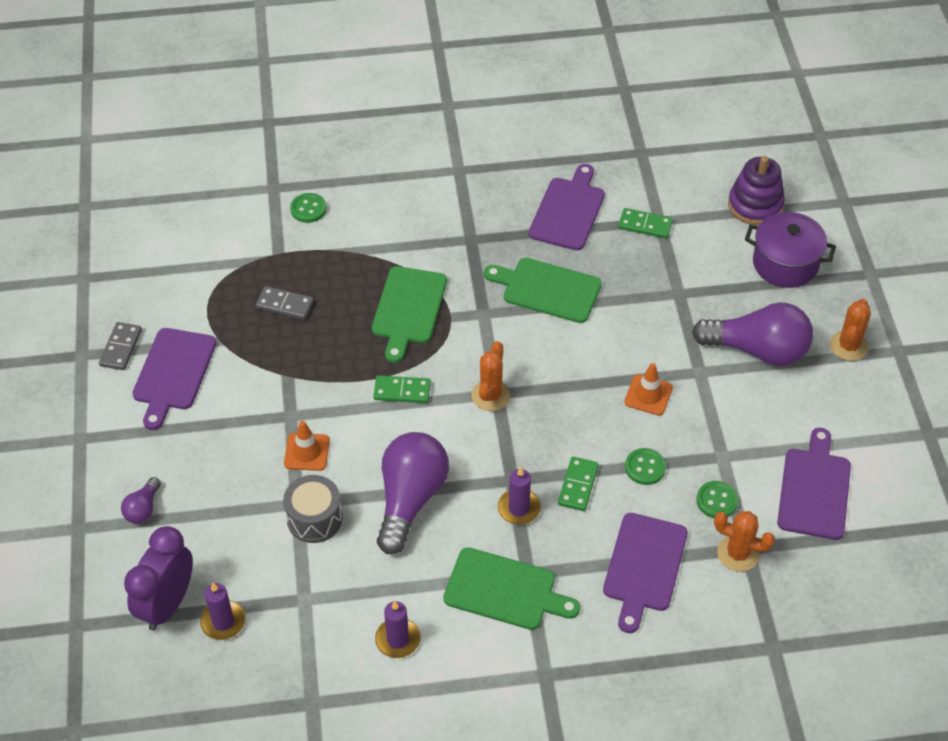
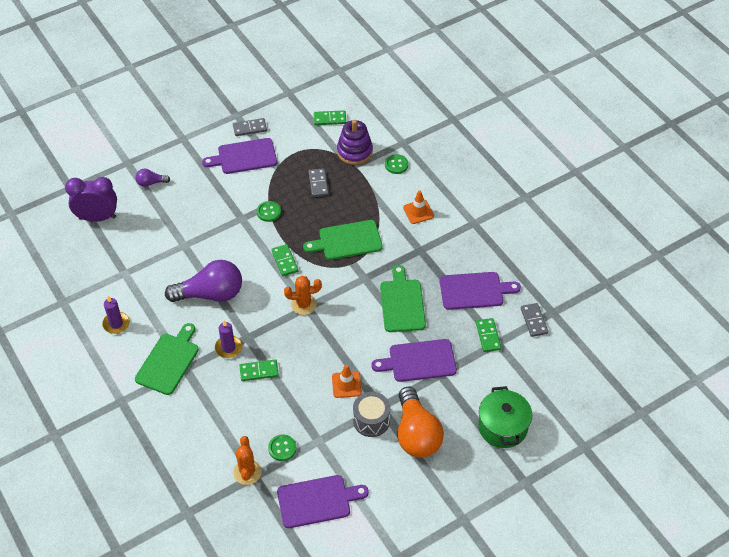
camera: 65 degrees right, 0 degrees up
purple candle [200,583,245,640] -> none
grey drum [283,475,343,543] -> grey drum moved to [353,392,390,437]
orange traffic cone [284,421,330,471] -> orange traffic cone moved to [403,191,434,224]
green cutting board [443,547,580,630] -> green cutting board turned 150 degrees counterclockwise [135,323,199,395]
purple cutting board [603,513,688,633] -> purple cutting board moved to [371,339,457,382]
green button [625,448,666,485] -> green button moved to [257,201,281,222]
purple light bulb [692,302,813,366] -> orange light bulb [398,387,444,458]
purple stacking toy [728,156,785,225] -> purple stacking toy moved to [337,120,373,165]
purple pot [745,212,836,288] -> green pot [478,386,532,448]
orange cactus [830,299,871,361] -> none
none -> green domino [314,110,346,125]
none -> grey domino [521,303,548,337]

